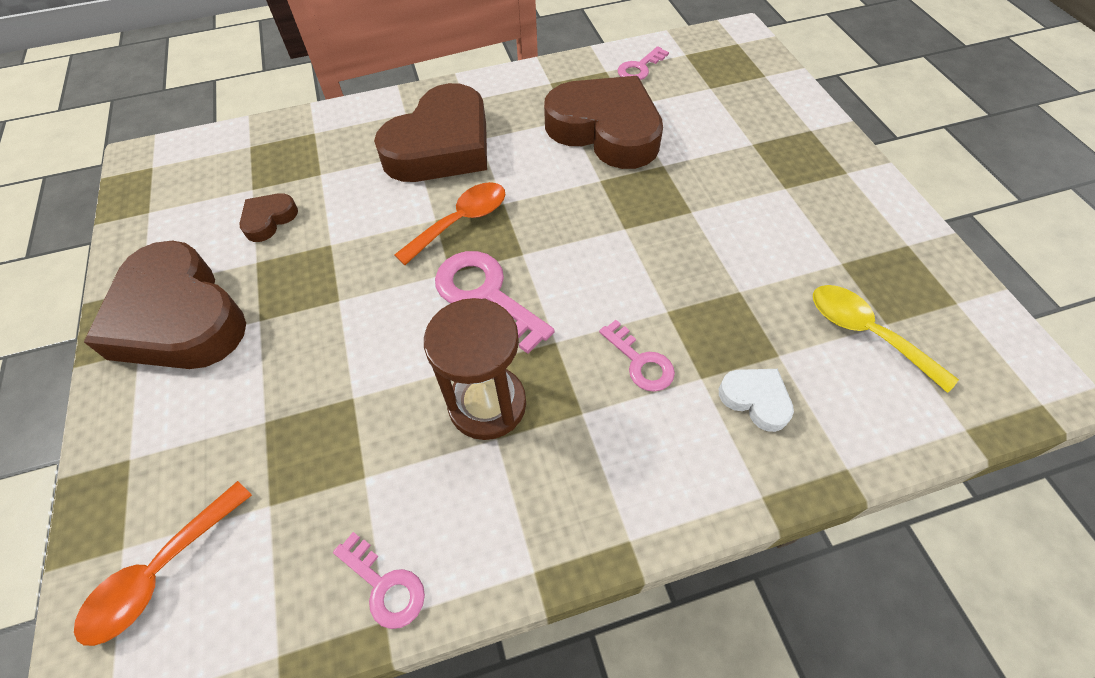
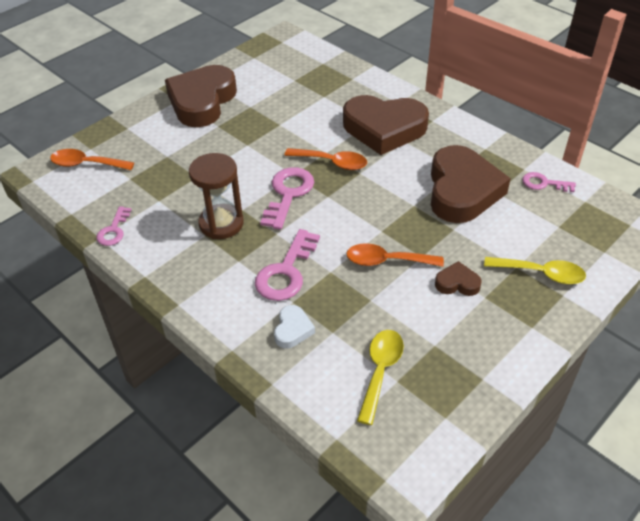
camera: 60 degrees right, 10 degrees down
brown heart [239,193,298,242] -> brown heart moved to [435,261,482,296]
pink key [599,320,675,392] -> pink key [255,229,320,301], size x1.69
none -> orange spoon [346,243,444,267]
none -> yellow spoon [484,257,586,284]

